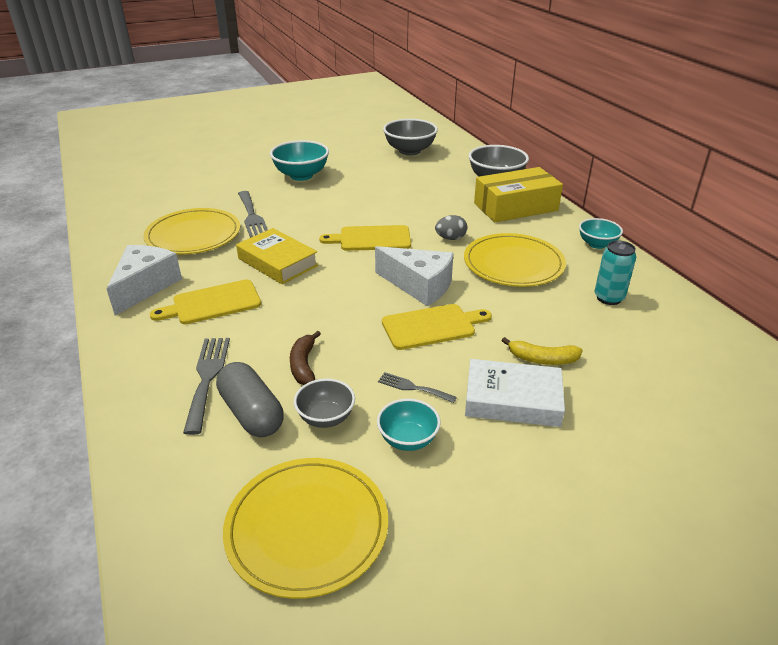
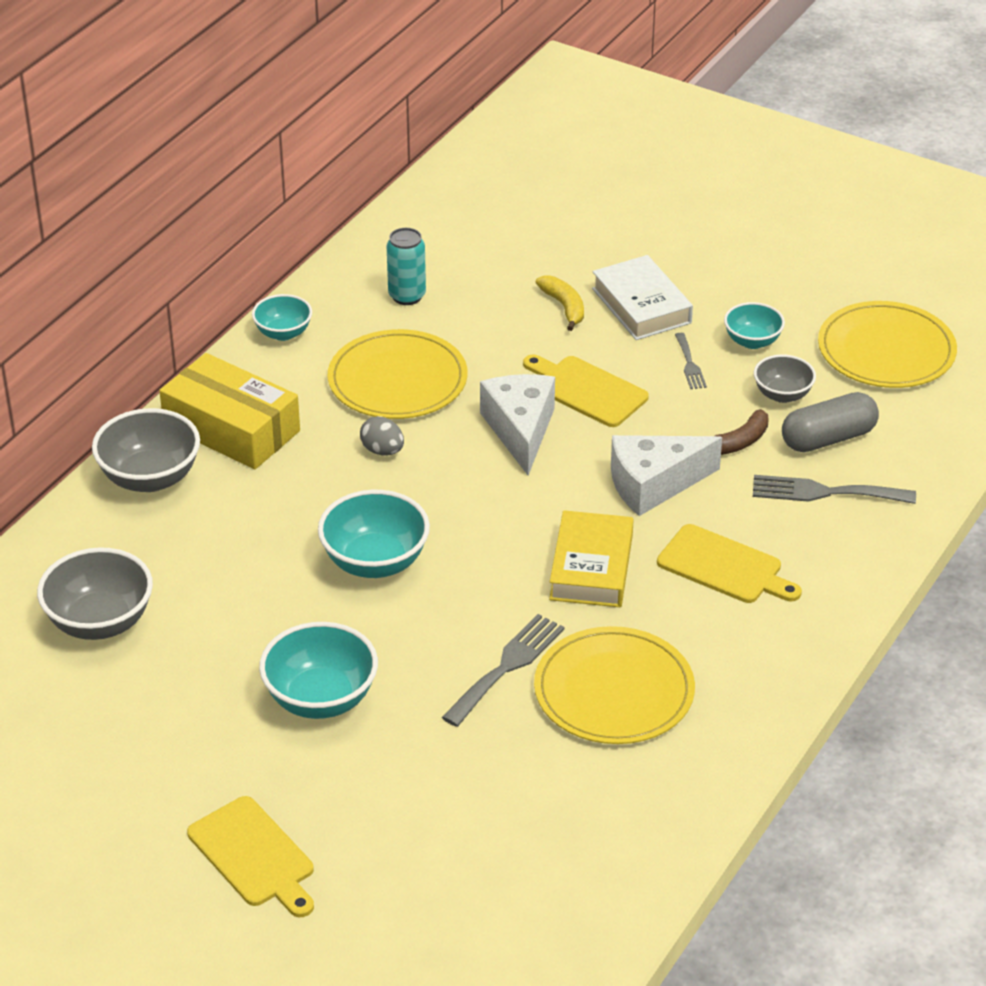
camera: 125 degrees left, 5 degrees up
white cheese [107,245,182,316] -> white cheese moved to [611,435,722,516]
grey fork [183,338,230,435] -> grey fork turned 45 degrees clockwise [753,475,916,504]
grey capsule [216,362,284,437] -> grey capsule turned 45 degrees clockwise [782,392,879,452]
yellow cutting board [319,225,411,251] -> yellow cutting board moved to [187,796,314,917]
none -> turquoise bowl [318,490,430,578]

